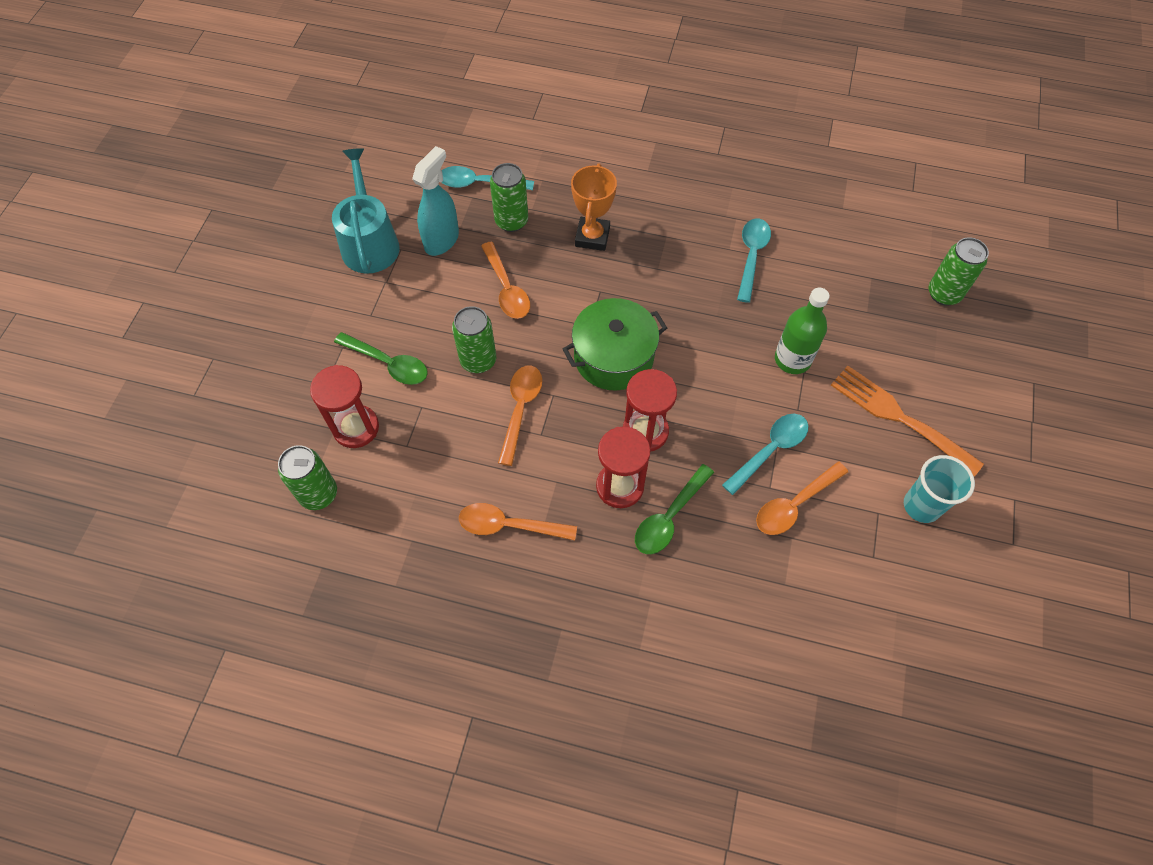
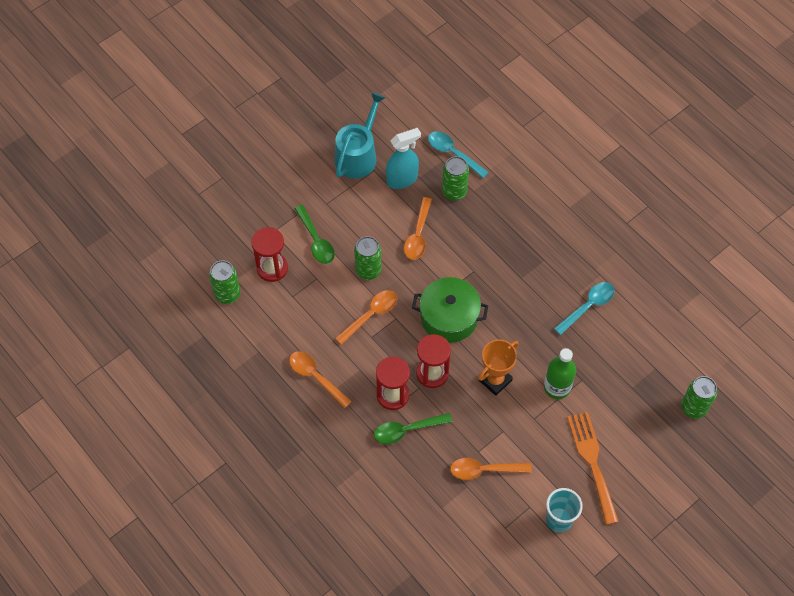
camera: 35 degrees right, 0 degrees up
orange trophy [571,163,617,251] -> orange trophy moved to [478,340,519,396]
turquoise spoon [722,414,808,495] -> none

